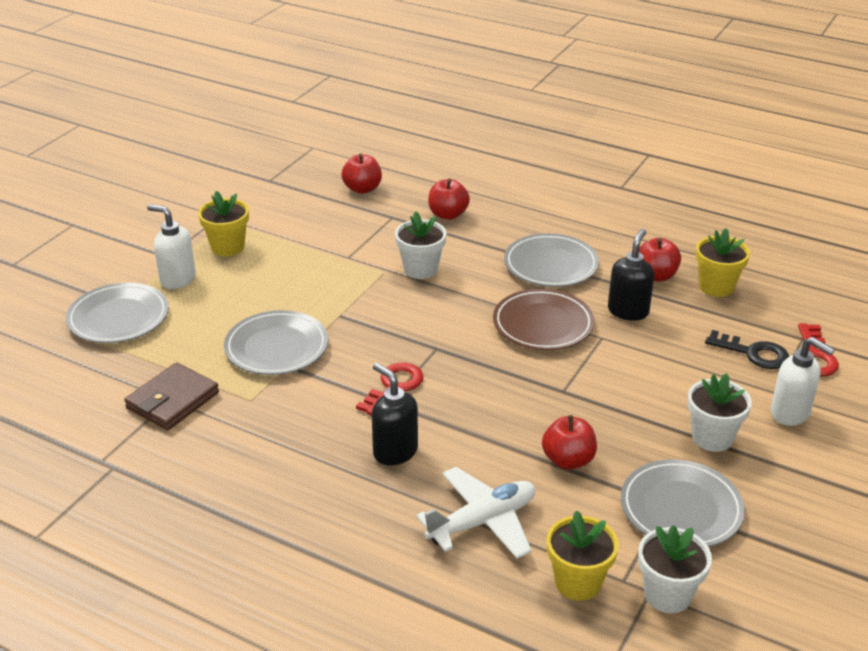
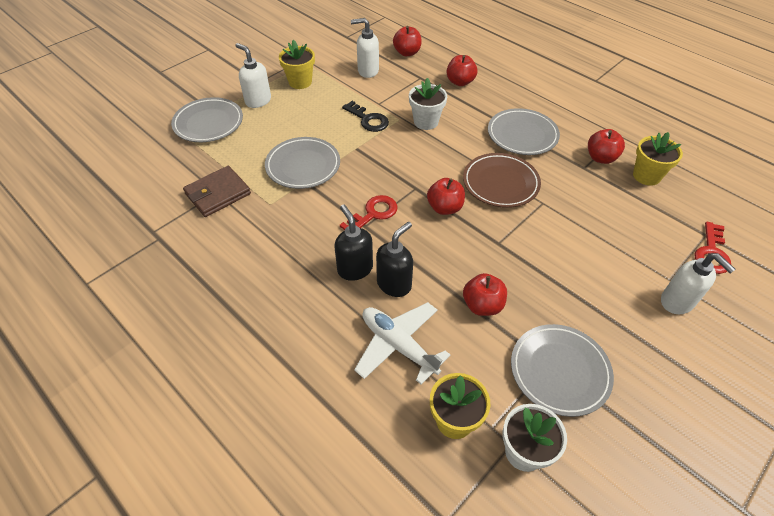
camera: 15 degrees right, 15 degrees up
white plane [416,467,535,558] -> white plane turned 120 degrees counterclockwise [354,302,450,385]
black soap dispenser [608,229,654,321] -> black soap dispenser moved to [376,222,413,297]
white flower pot [688,373,752,452] -> none
black key [705,330,789,369] -> black key moved to [342,101,389,132]
none -> white soap dispenser [351,18,379,78]
none -> red apple [427,178,465,215]

